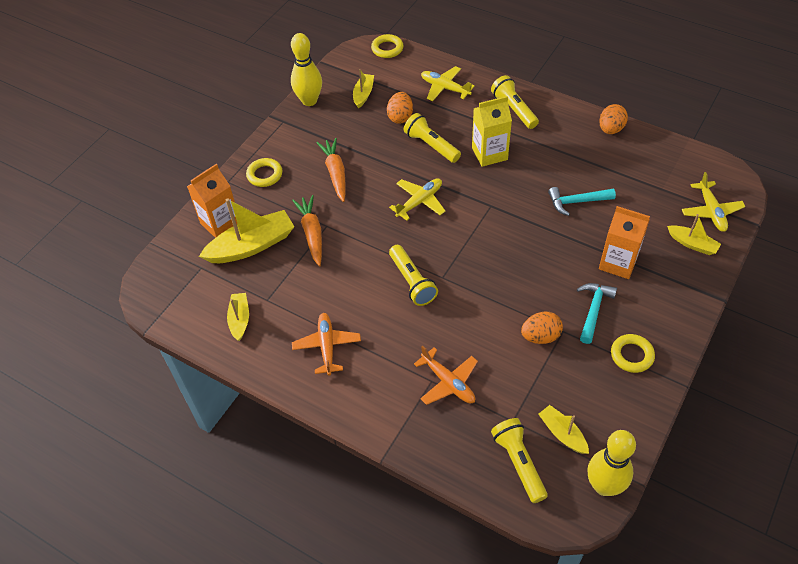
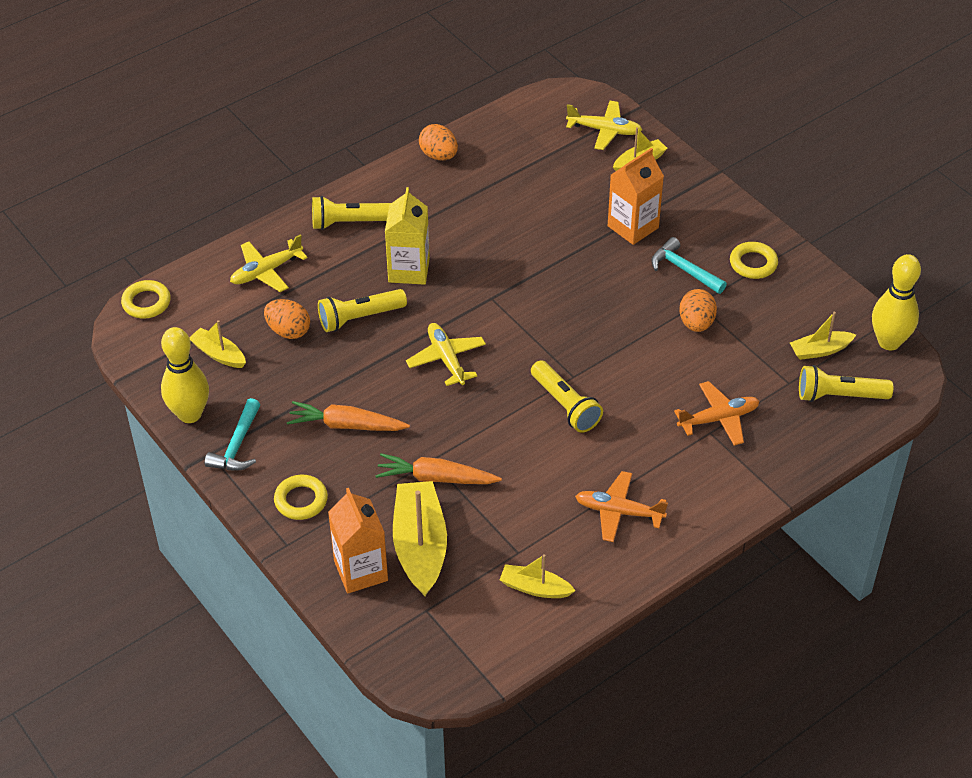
camera: 70 degrees left, 5 degrees down
yellow flashlight [389,245,438,306] -> yellow flashlight turned 60 degrees clockwise [531,360,603,433]
turquoise hammer [548,187,616,216] -> turquoise hammer moved to [205,398,261,471]

